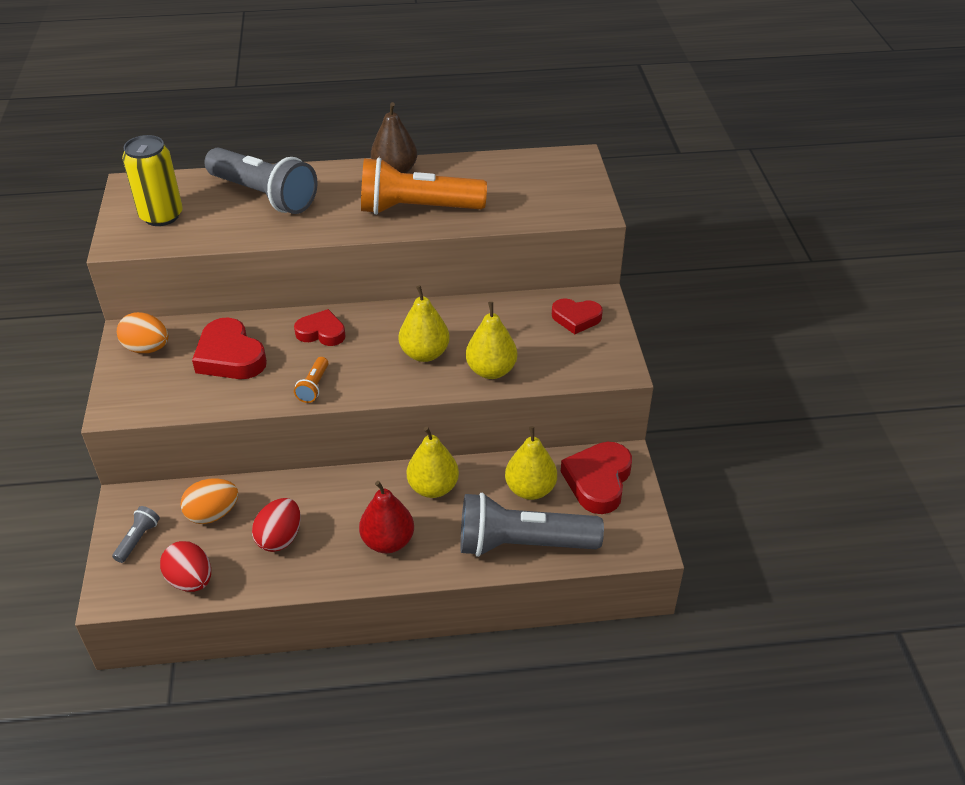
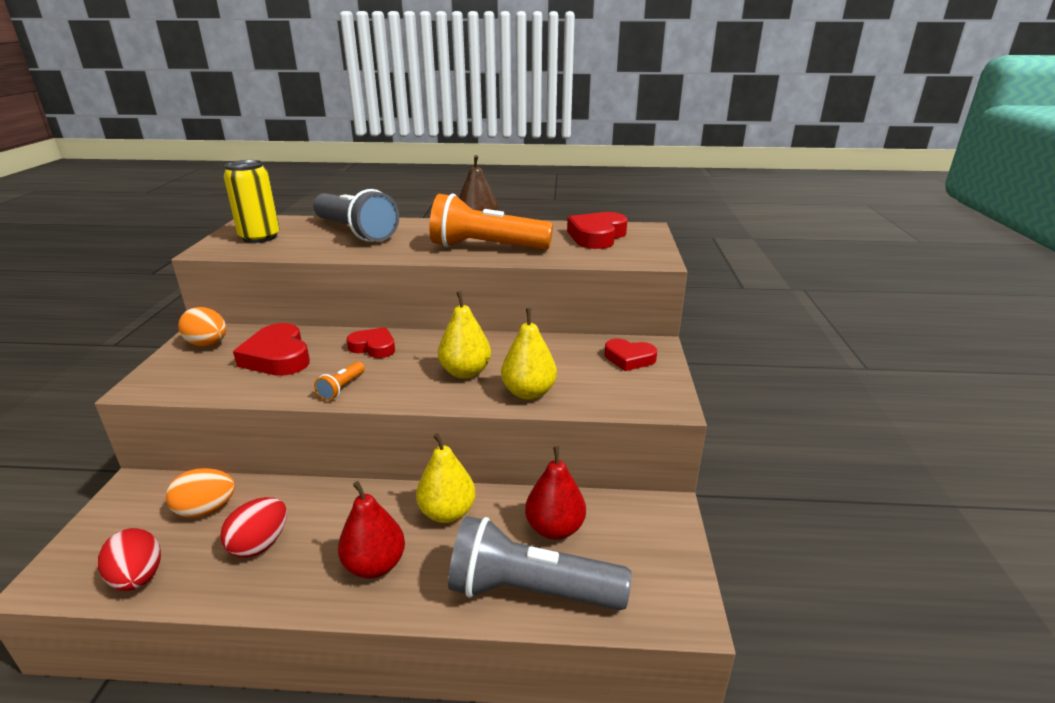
camera: 10 degrees right, 15 degrees down
grey flashlight [112,506,160,563] -> none
yellow pear [505,426,557,500] -> red pear [525,446,586,540]
red heart [561,442,632,514] -> red heart moved to [567,212,628,249]

